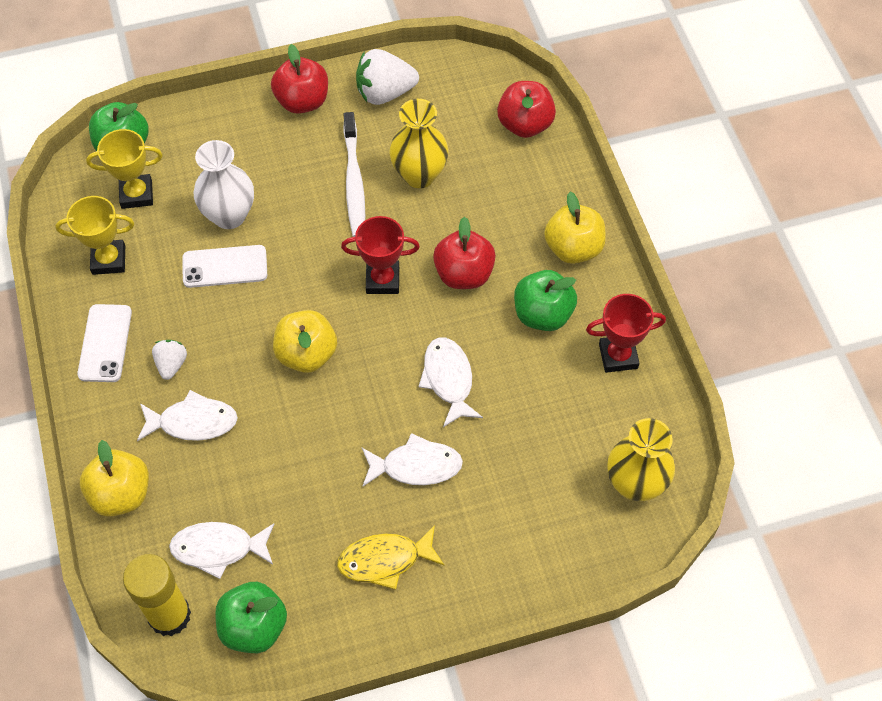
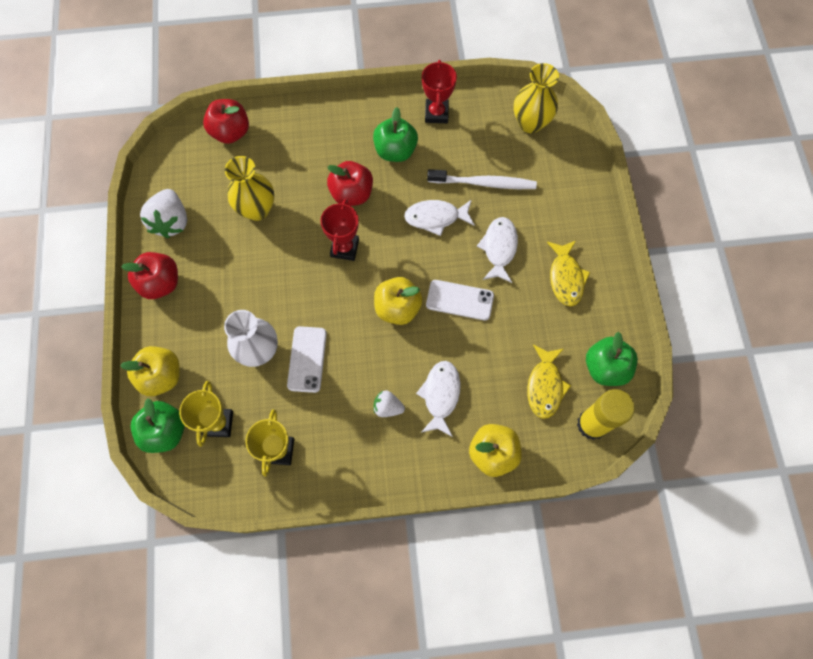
camera: 80 degrees left, 10 degrees up
white phone [77,304,132,382] -> white phone moved to [426,280,494,321]
white fish [169,522,274,579] -> yellow fish [527,344,571,419]
white toothbrush [343,112,365,237] -> white toothbrush moved to [427,169,537,189]
yellow apple [544,192,606,264] -> yellow apple moved to [120,346,180,396]

